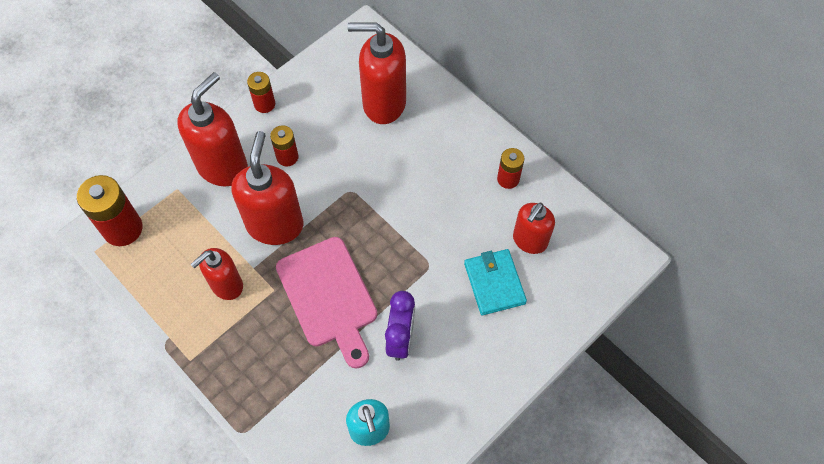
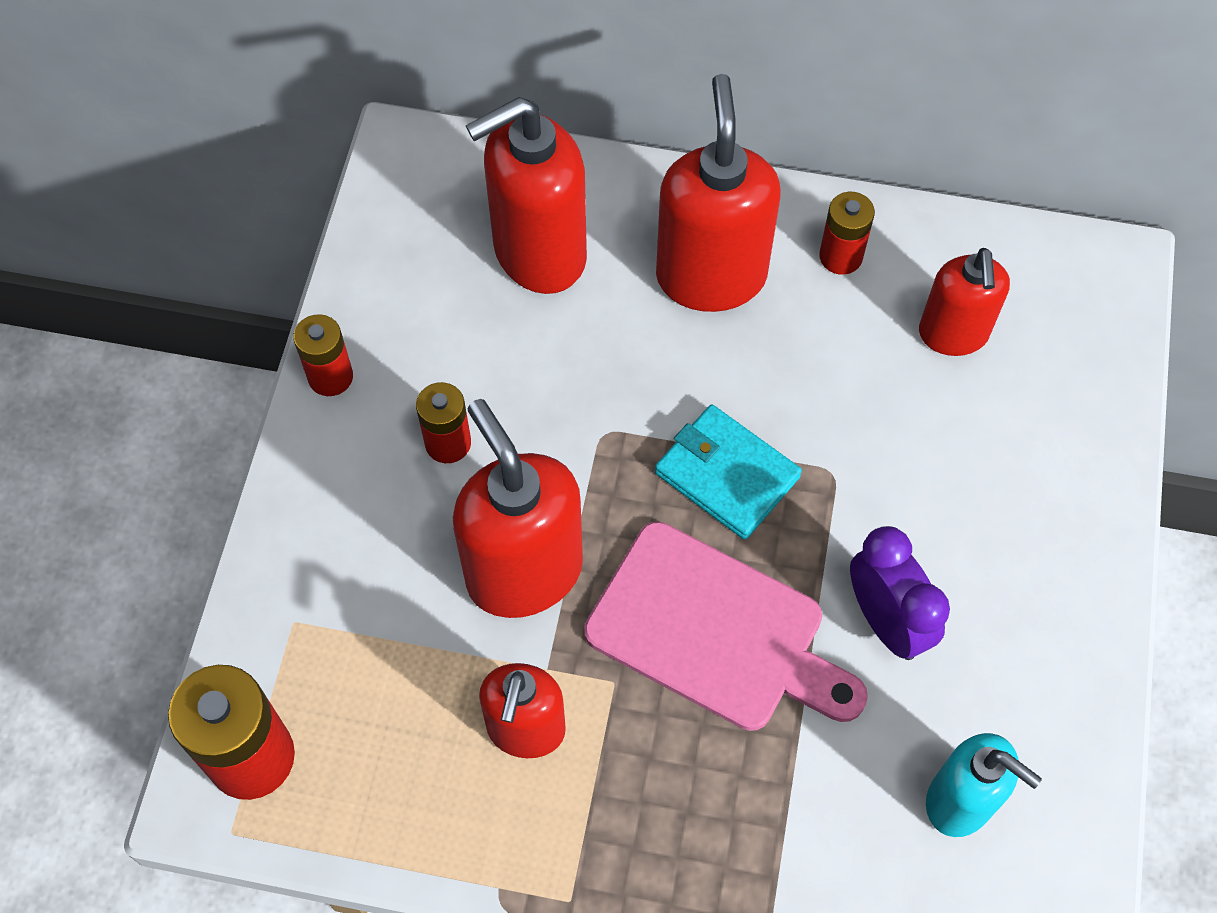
camera: 35 degrees left, 0 degrees up
red soap dispenser [177,72,248,186] -> red soap dispenser moved to [656,74,781,312]
turquoise wallet [464,249,527,315] -> turquoise wallet moved to [655,404,802,540]

